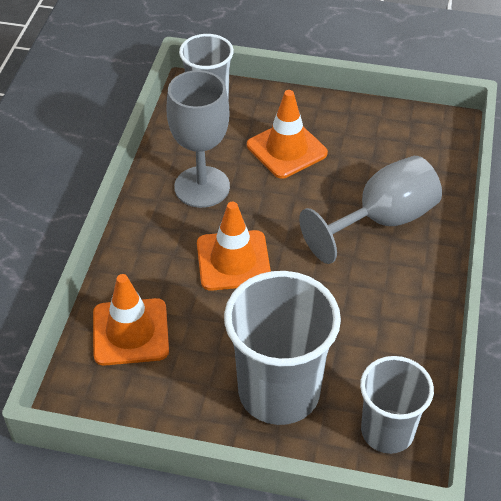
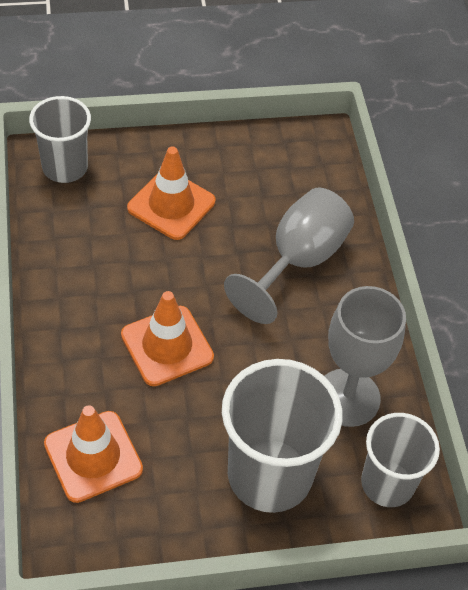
camera: 25 degrees left, 5 degrees up
grey goblet [166,70,230,208] -> grey goblet moved to [325,286,406,427]

